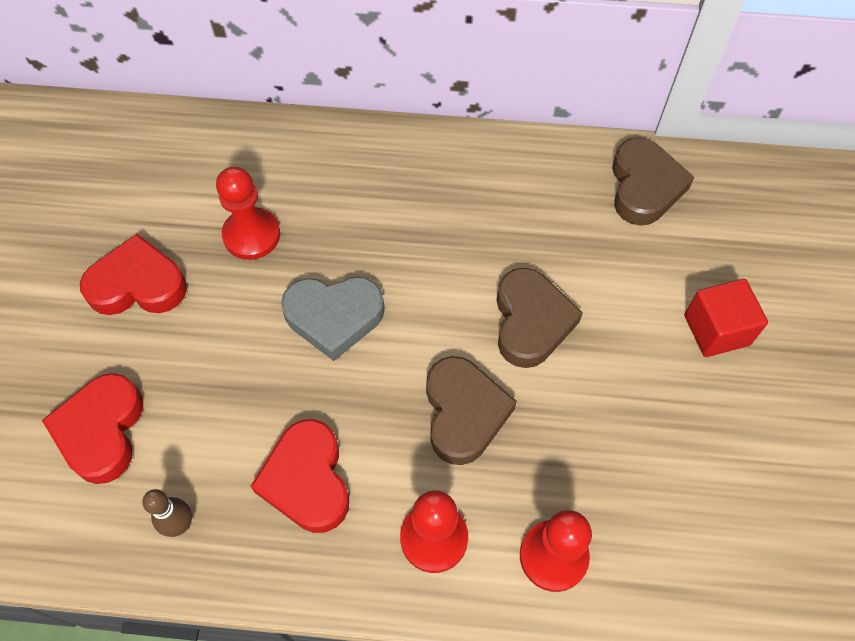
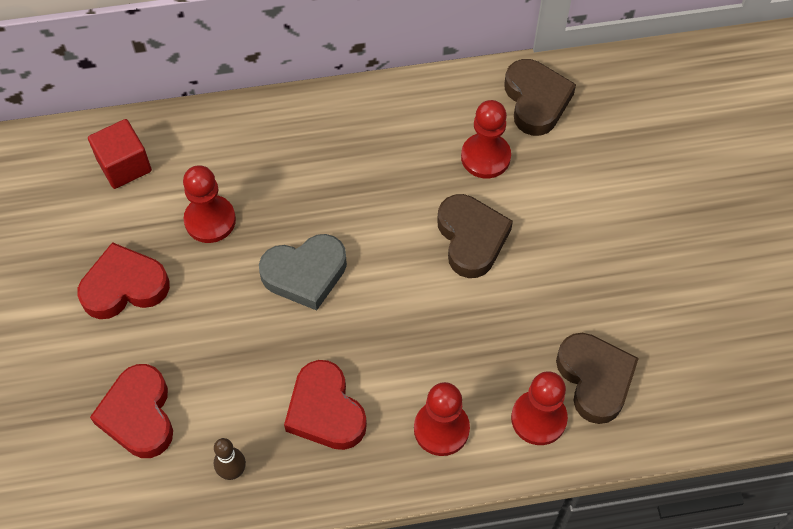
camera: 15 degrees left, 0 degrees up
brown heart [426,356,517,465] -> brown heart moved to [556,333,639,424]
red cube [684,279,768,357] -> red cube moved to [88,119,152,189]
none -> red pawn [461,100,511,179]

